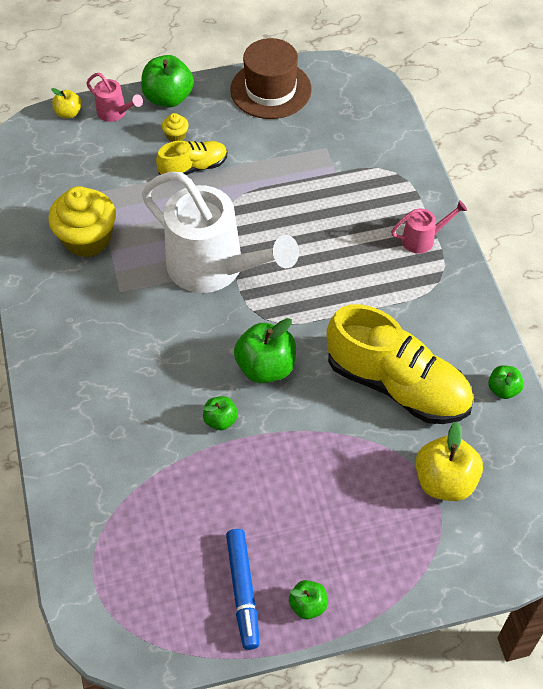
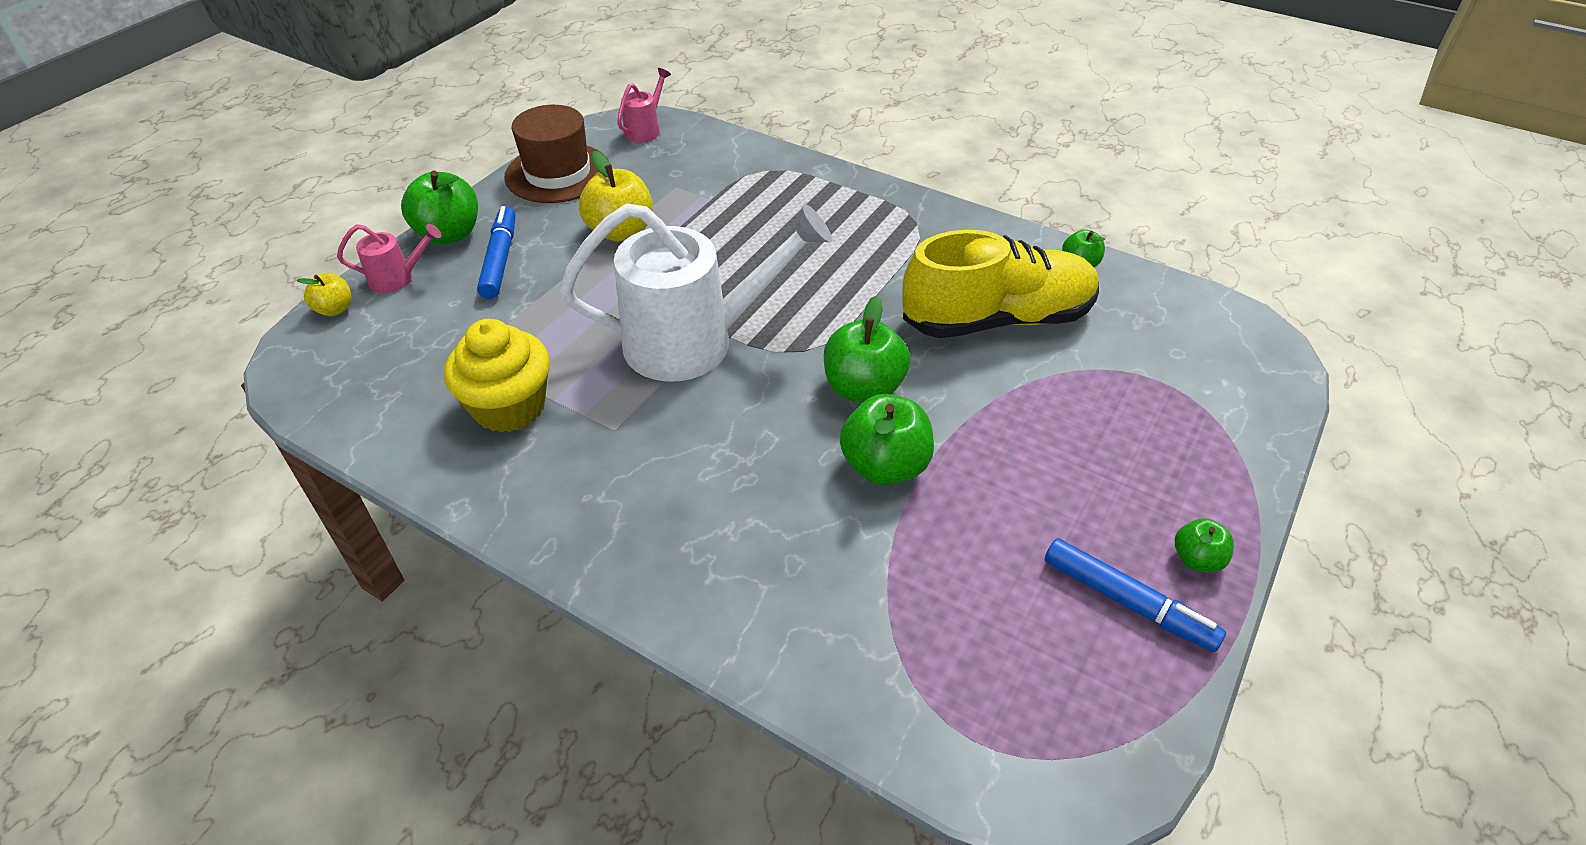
camera: 45 degrees left, 10 degrees down
yellow shoe [156,141,227,175] -> none
yellow cupcake [162,113,189,142] -> blue marker [477,206,515,299]
green apple [203,396,238,430] -> green apple [840,394,934,485], size x1.82
pink watering can [391,200,467,254] -> pink watering can moved to [617,68,671,143]
yellow apple [415,422,483,501] -> yellow apple moved to [579,151,653,242]

